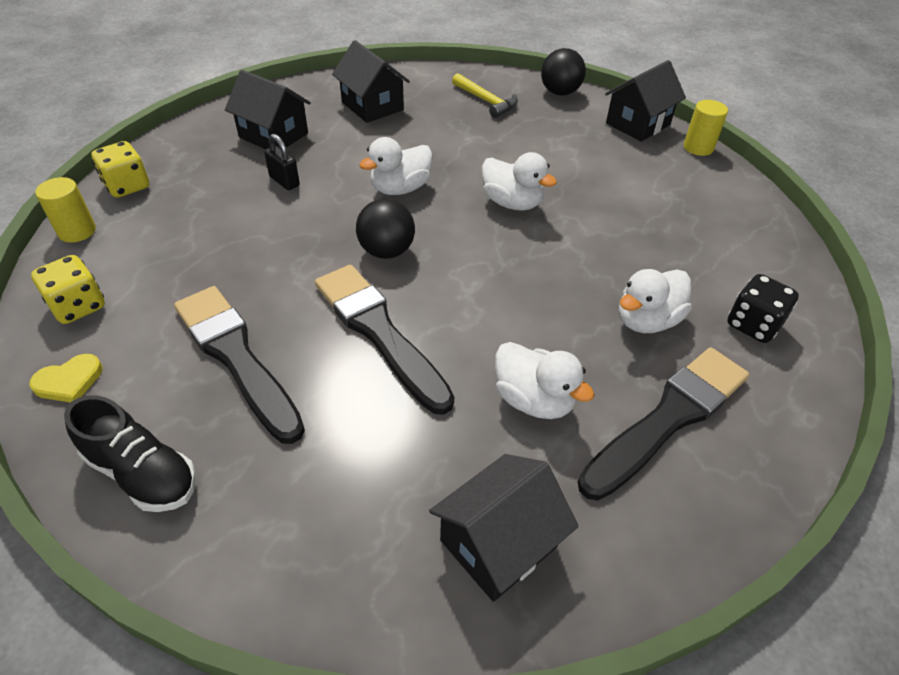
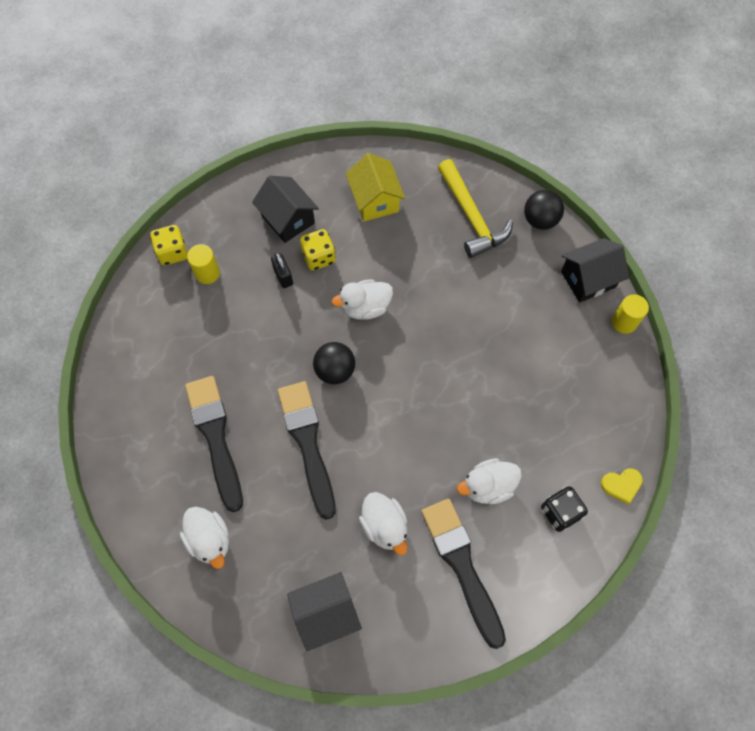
camera: 20 degrees right, 20 degrees up
yellow heart [29,354,102,403] -> yellow heart moved to [601,468,643,504]
yellow dice [31,255,105,324] -> yellow dice moved to [300,229,336,271]
yellow cylinder [35,177,96,242] -> yellow cylinder moved to [187,244,220,284]
black shoe [64,395,196,512] -> none
black house [332,40,410,123] -> yellow house [345,153,405,222]
yellow hammer [452,73,518,118] -> yellow hammer [438,159,513,258], size x1.61
white duck [482,152,557,211] -> white duck moved to [180,507,229,569]
black brush [578,347,749,500] -> black brush turned 90 degrees counterclockwise [421,499,506,649]

